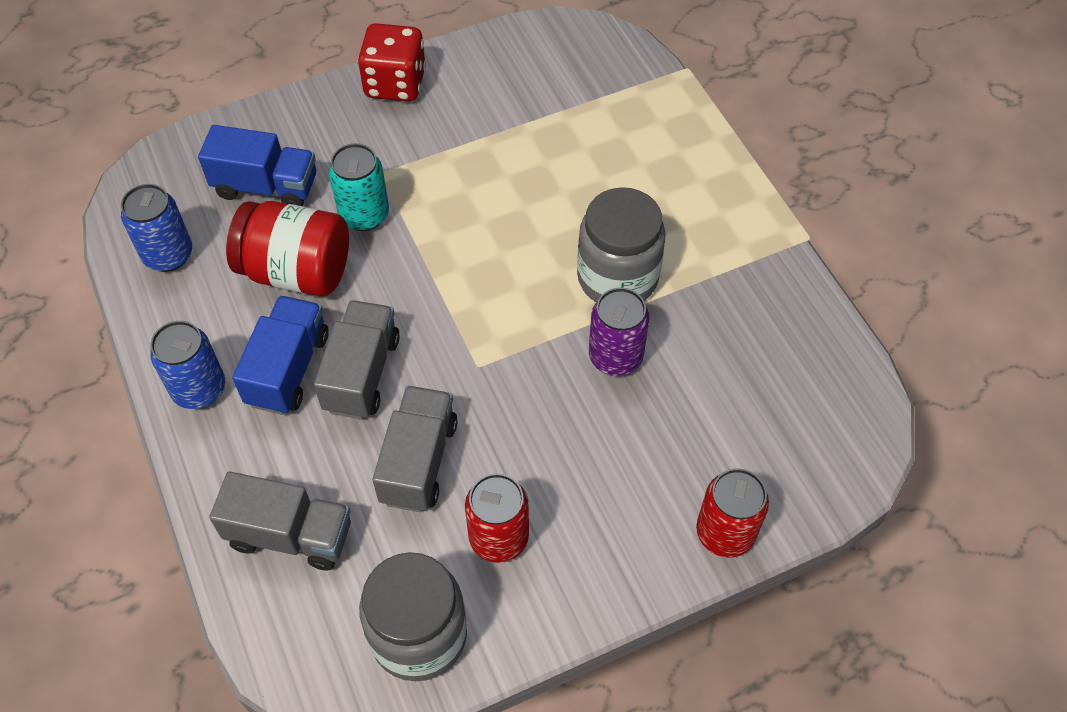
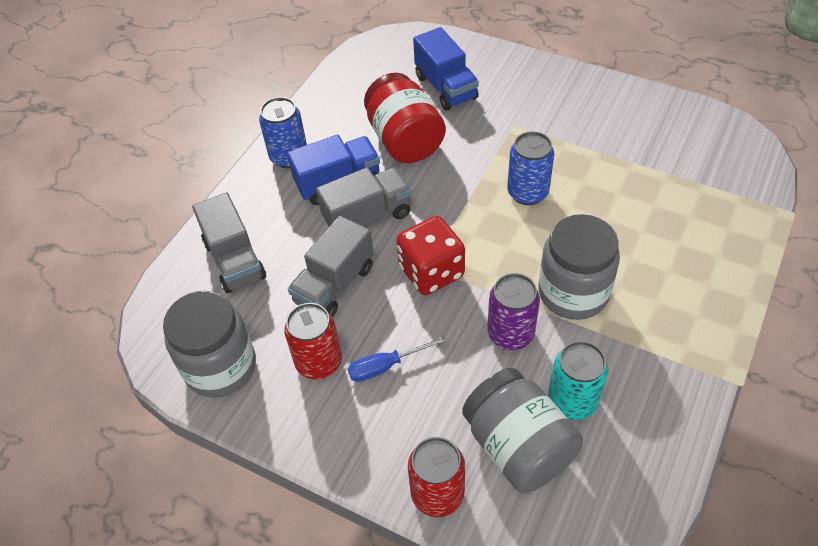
camera: 55 degrees right, 5 degrees down
blue can [121,184,192,272] -> blue can moved to [507,131,554,205]
turquoise can [329,143,389,231] -> turquoise can moved to [548,341,608,420]
red dice [358,23,426,102] -> red dice moved to [396,216,465,295]
grey truck [373,386,458,512] -> grey truck turned 150 degrees clockwise [288,216,374,317]
none -> blue screwdriver [348,336,446,382]
none -> grey jar [462,368,583,493]

